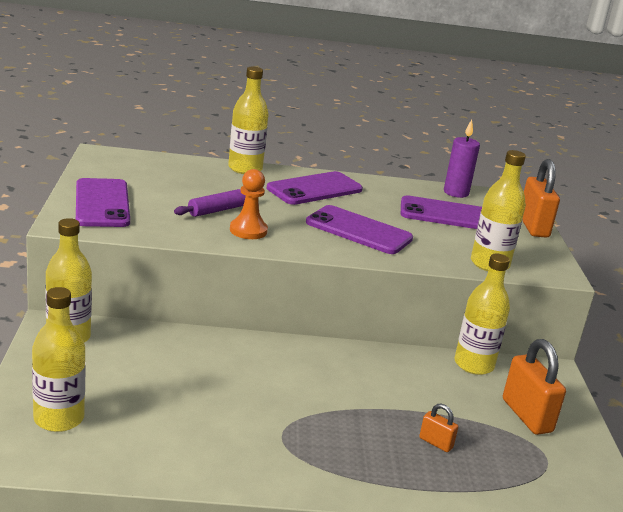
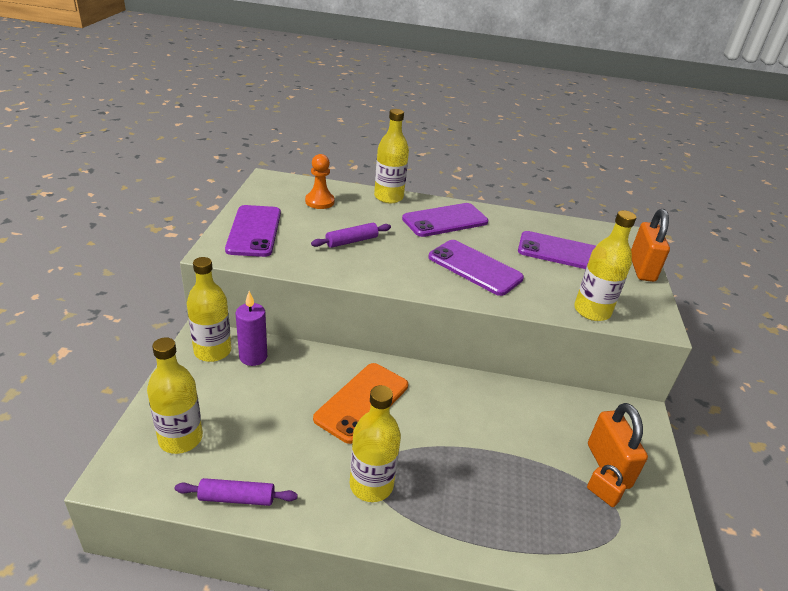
camera: 10 degrees right, 10 degrees up
orange pawn [230,169,268,239] -> orange pawn moved to [305,154,335,209]
orange padlock [419,404,458,452] -> orange padlock moved to [587,465,626,507]
purple candle [444,120,480,198] -> purple candle moved to [236,291,267,366]
yellow bottle [455,254,510,375] -> yellow bottle moved to [350,385,401,502]
none -> purple rolling pin [175,478,298,506]
none -> orange phone [313,363,408,444]

